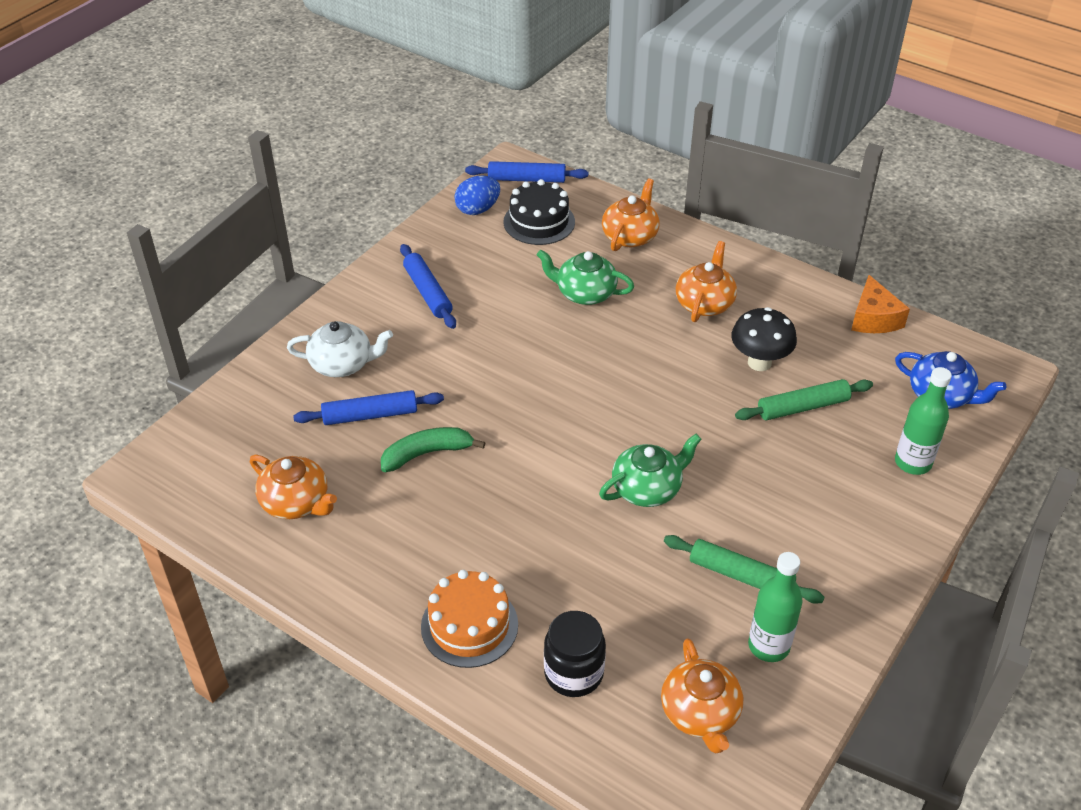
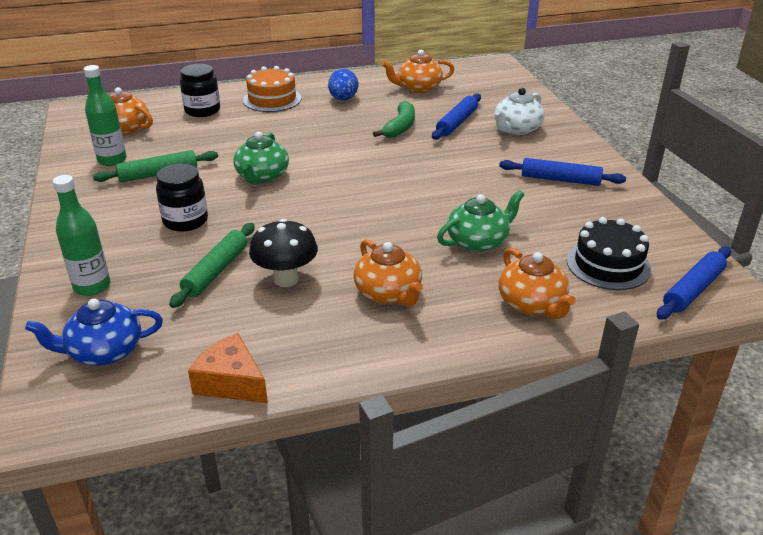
camera: 130 degrees right, 10 degrees down
blue egg [454,175,500,215] -> blue egg moved to [328,69,358,101]
none -> black jar [156,164,208,232]

